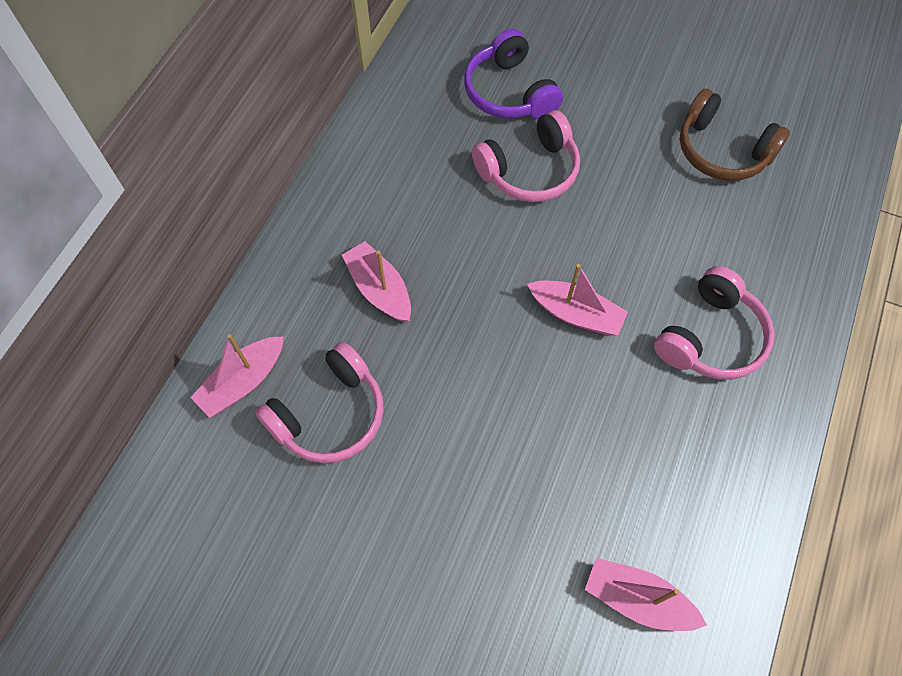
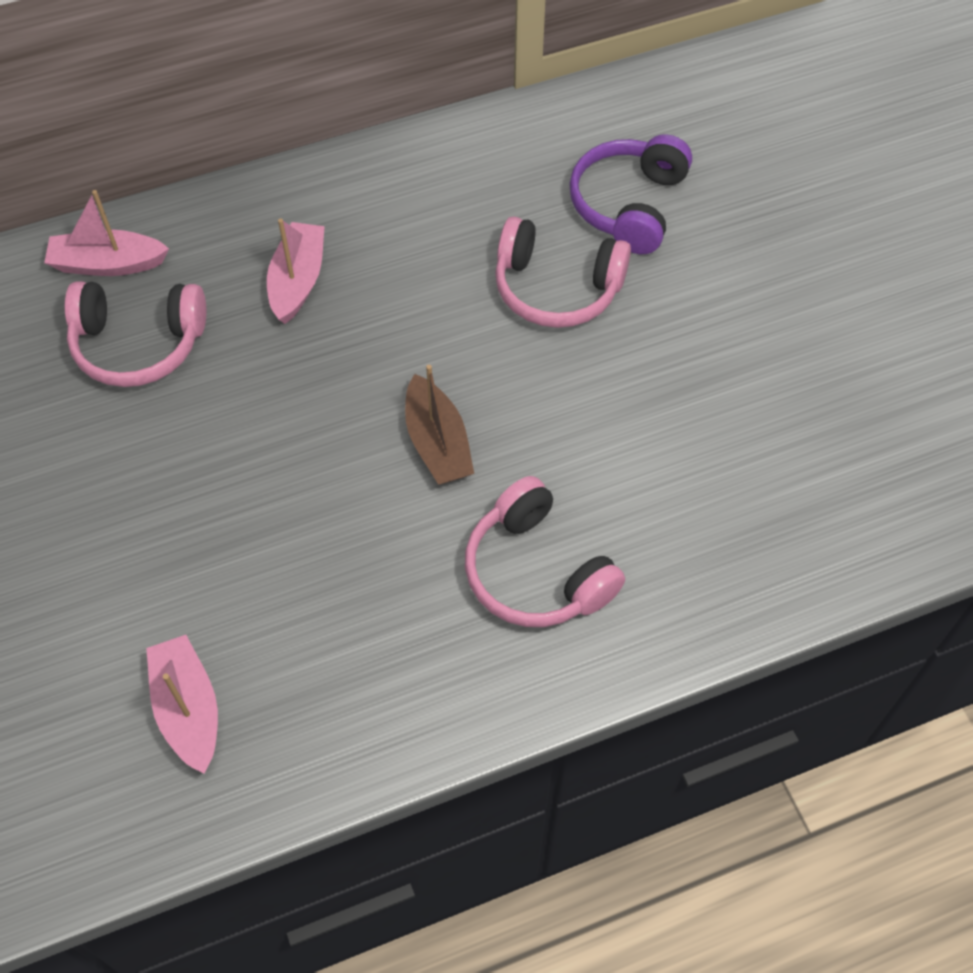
camera: 45 degrees right, 5 degrees down
pink boat [527,264,628,336] -> brown boat [405,365,474,485]
pink headphones [654,266,774,380] -> pink headphones turned 60 degrees clockwise [465,476,625,627]
brown headphones [680,89,790,181] -> none

